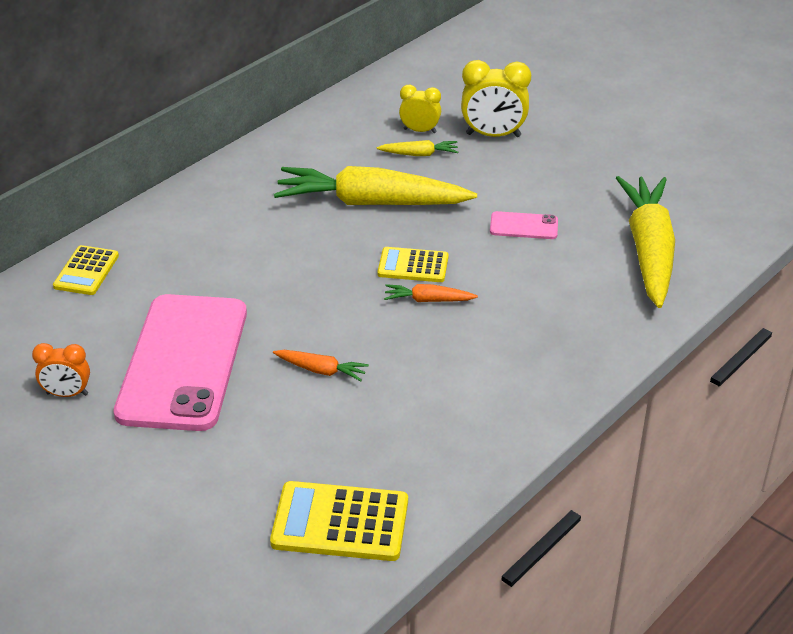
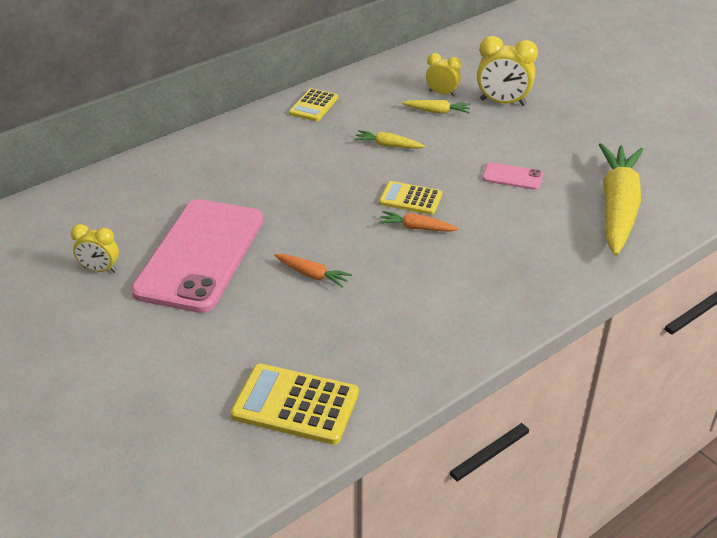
camera: 10 degrees right, 0 degrees up
orange clock [32,343,90,397] -> yellow clock [71,224,119,273]
yellow calculator [53,245,119,295] -> yellow calculator moved to [289,88,338,121]
yellow carrot [274,166,477,205] -> yellow carrot [354,130,425,149], size x0.43

